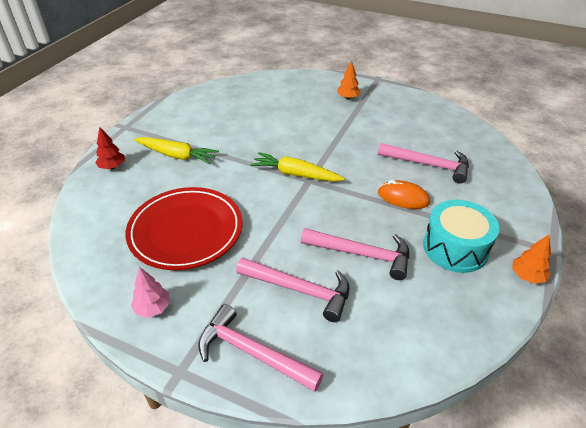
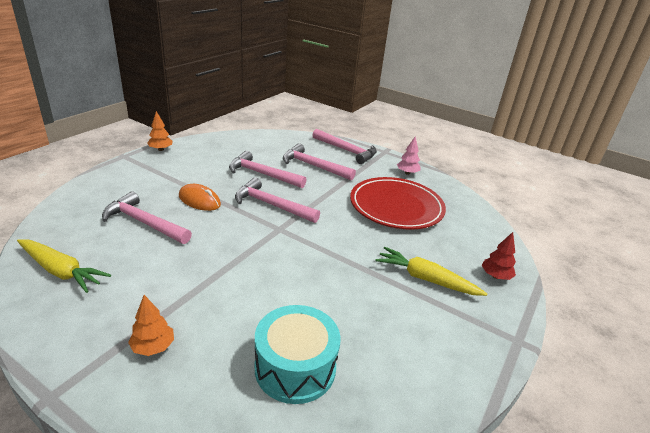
camera: 175 degrees left, 10 degrees down
yellow carrot [250,152,345,181] -> yellow carrot moved to [17,239,111,293]
turquoise drum [423,200,499,273] -> turquoise drum moved to [255,305,341,404]
none -> pink hammer [235,178,320,223]

